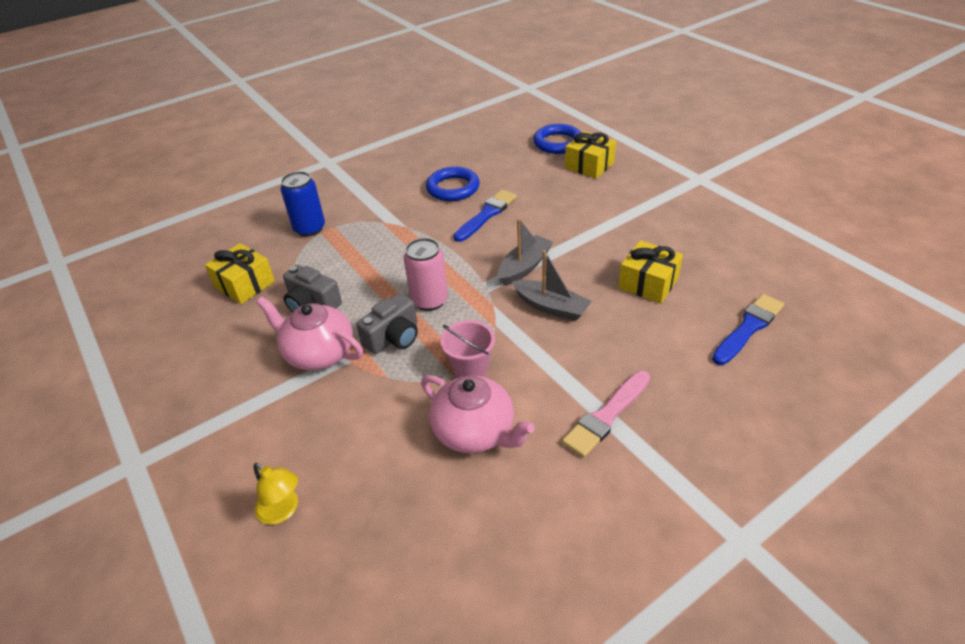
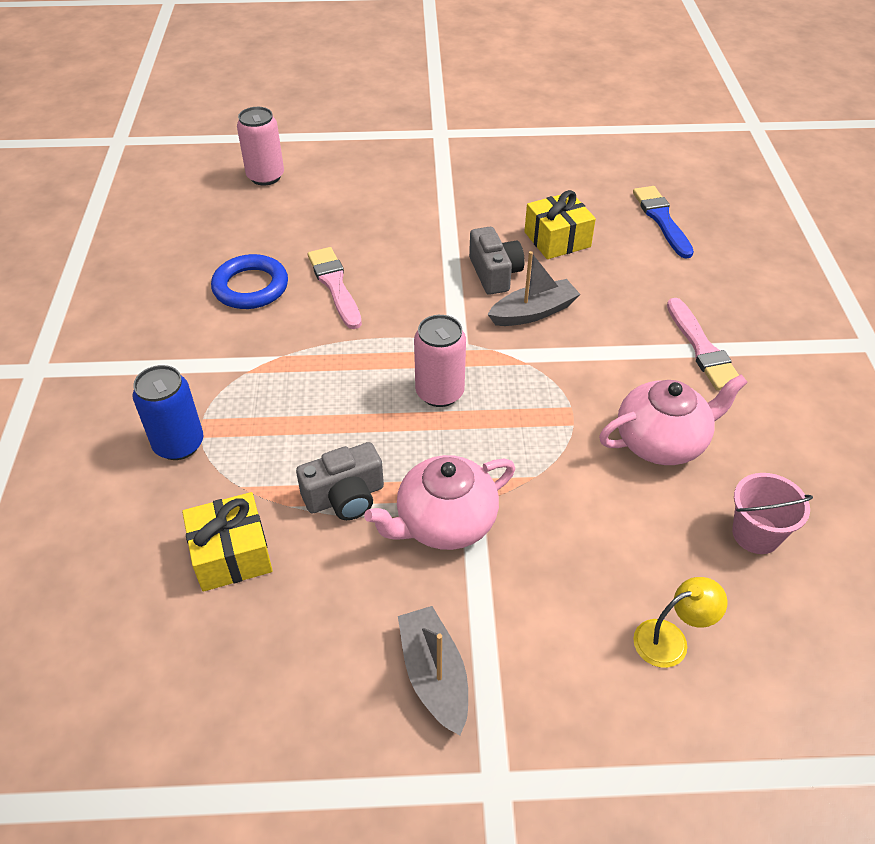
camera: 60 degrees left, 5 degrees up
grey camera [356,293,418,354] -> grey camera moved to [469,227,525,295]
pink bucket [440,320,495,378] -> pink bucket moved to [732,473,813,554]
blue brush [454,190,517,242] -> pink brush [308,247,362,329]
grey boat [498,218,553,286] -> grey boat moved to [398,606,468,735]
blue ring [533,124,581,154] -> pink can [237,107,284,185]
yellow gift [565,131,616,179] -> none

